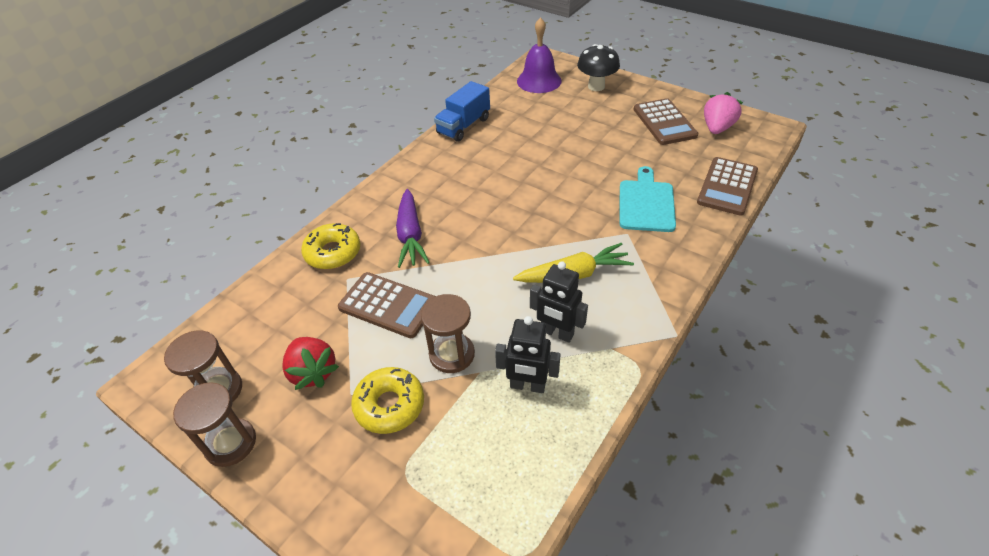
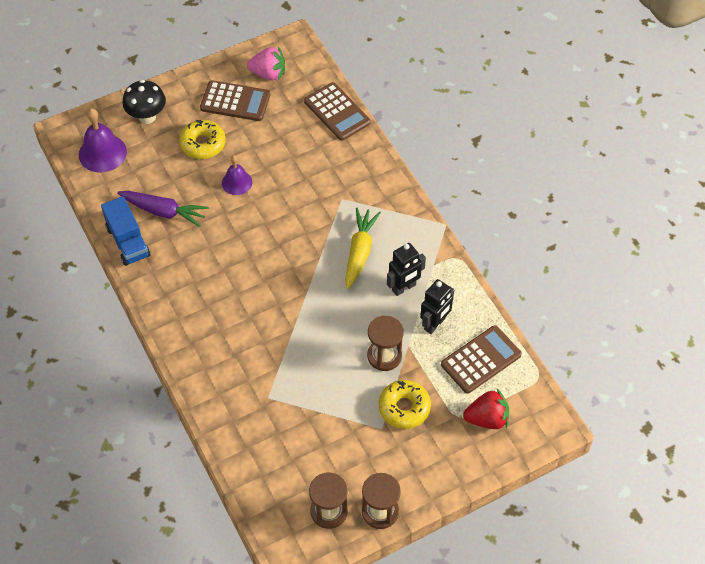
camera: 65 degrees left, 10 degrees up
red strawberry [282,337,339,390] -> red strawberry moved to [463,389,509,429]
yellow donut [301,223,360,269] -> yellow donut moved to [179,120,226,159]
brown calculator [338,272,436,338] -> brown calculator moved to [441,325,522,394]
purple carrot [396,189,430,268] -> purple carrot moved to [117,191,209,227]
turquoise cutting board [619,166,676,232] -> none
pink strawberry [704,92,743,134] -> pink strawberry turned 135 degrees clockwise [247,46,285,81]
none -> purple bell [222,155,252,195]

